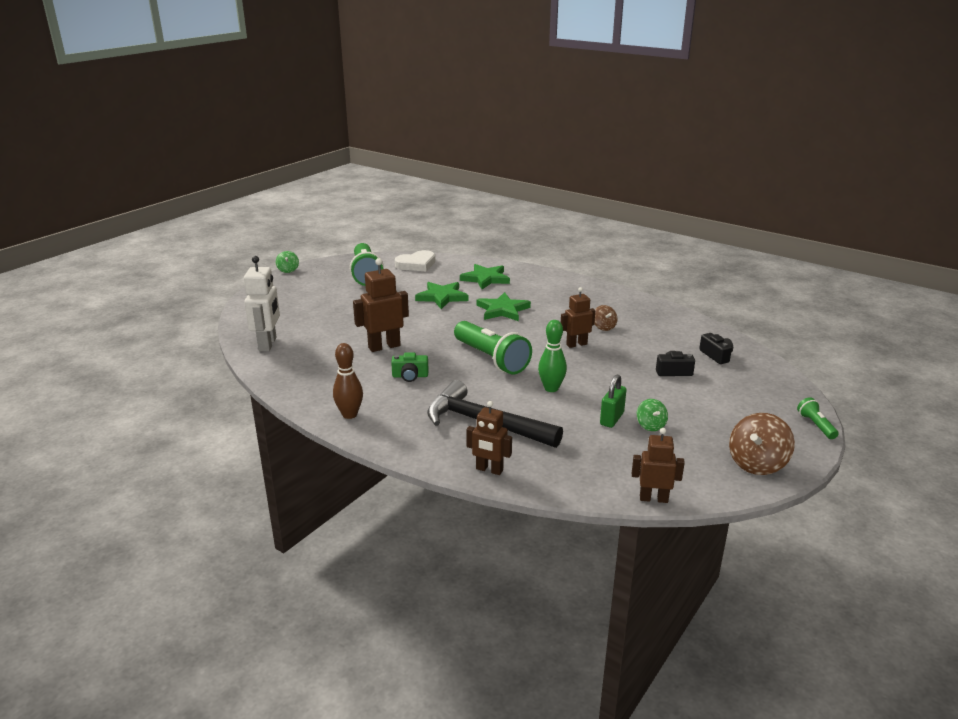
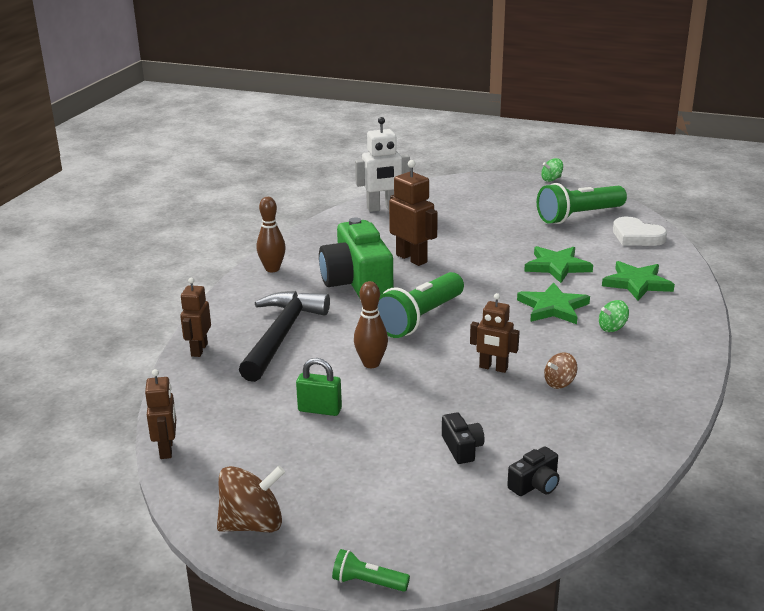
camera: 75 degrees right, 0 degrees up
green camera [391,352,429,382] -> green camera [319,217,393,298], size x2.33
green bowling pin [538,320,567,392] -> brown bowling pin [354,281,388,368]
brown robot [561,287,595,348] -> brown robot turned 150 degrees clockwise [470,293,520,373]
green spinning top [637,399,668,431] -> green spinning top moved to [599,300,629,332]
brown spinning top [729,413,795,475] -> brown spinning top turned 135 degrees clockwise [217,466,285,532]
green flashlight [797,397,839,439] -> green flashlight turned 135 degrees counterclockwise [332,549,410,592]

